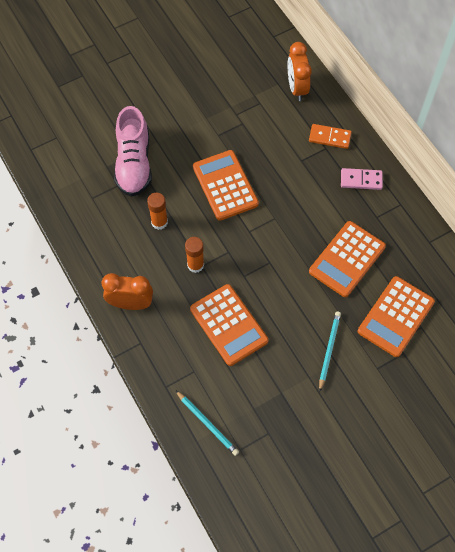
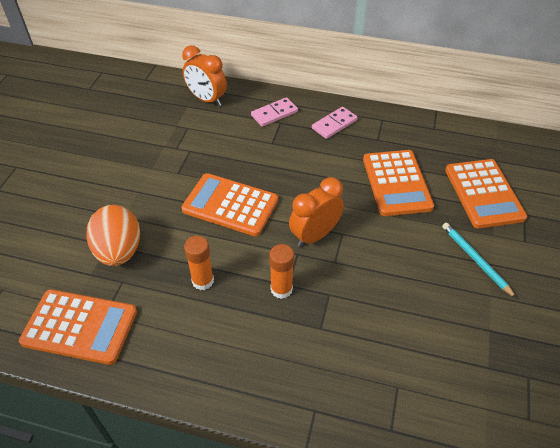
camera: 45 degrees left, 15 degrees down
orange clock [102,273,153,310] -> orange clock moved to [289,177,344,247]
pink shoe [114,106,152,197] -> orange egg [86,205,140,266]
turquoise pencil [175,390,239,456] -> none
orange calculator [190,284,269,366] -> orange calculator moved to [19,289,137,365]
orange domino [309,124,352,149] -> pink domino [251,97,298,127]

